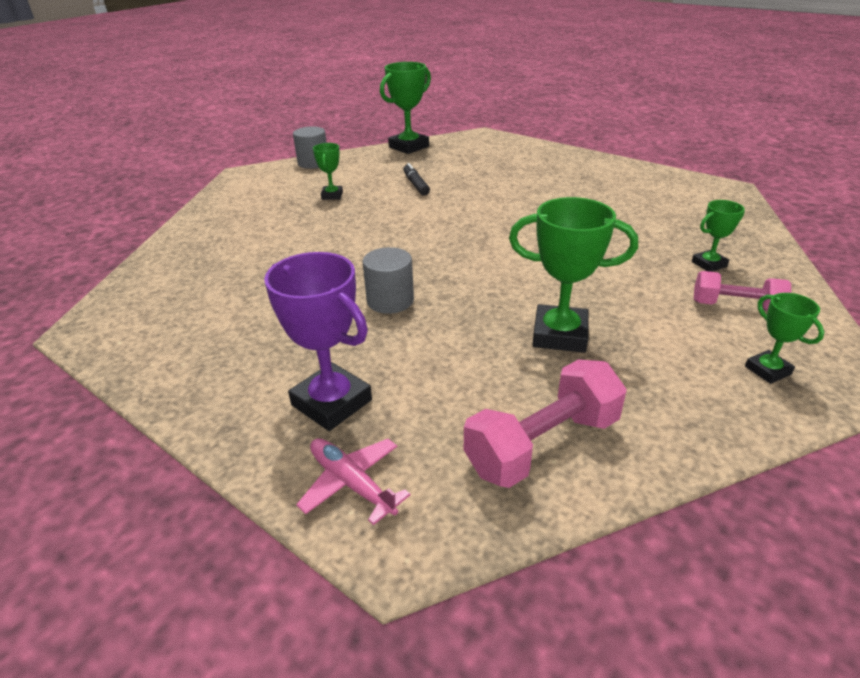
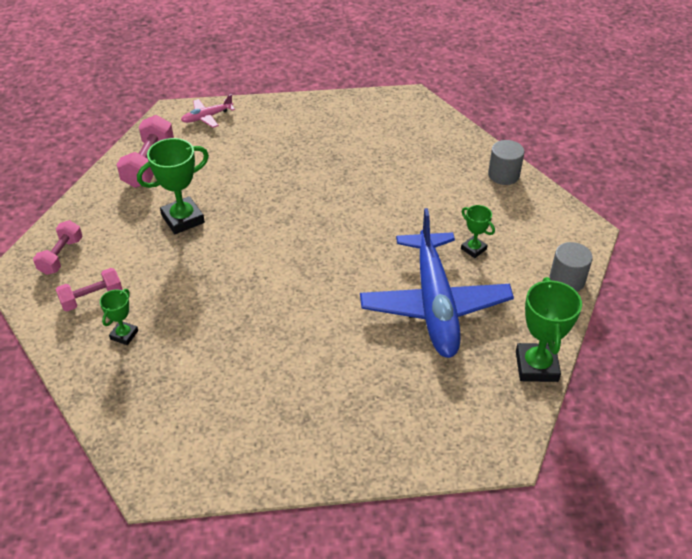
camera: 135 degrees right, 10 degrees up
purple trophy [264,252,372,431] -> none
pink plane [296,439,411,525] -> pink plane turned 150 degrees clockwise [181,94,235,128]
grey cylinder [362,247,414,314] -> grey cylinder moved to [488,140,524,185]
black marker [403,163,430,196] -> blue plane [360,208,514,358]
green trophy [745,293,824,384] -> pink dumbbell [33,220,83,275]

